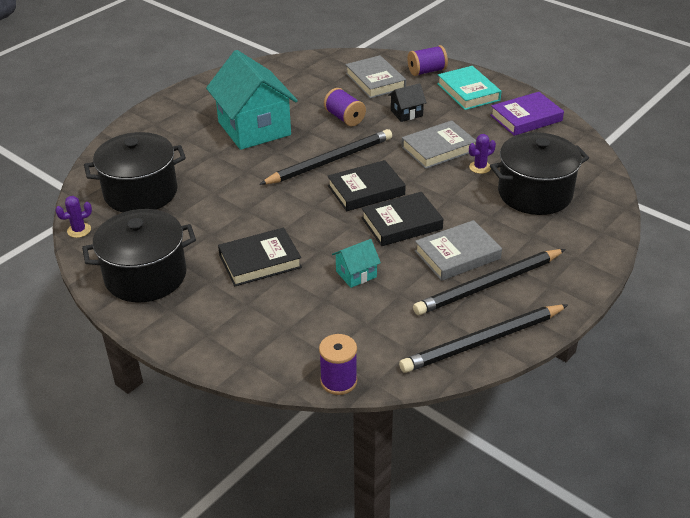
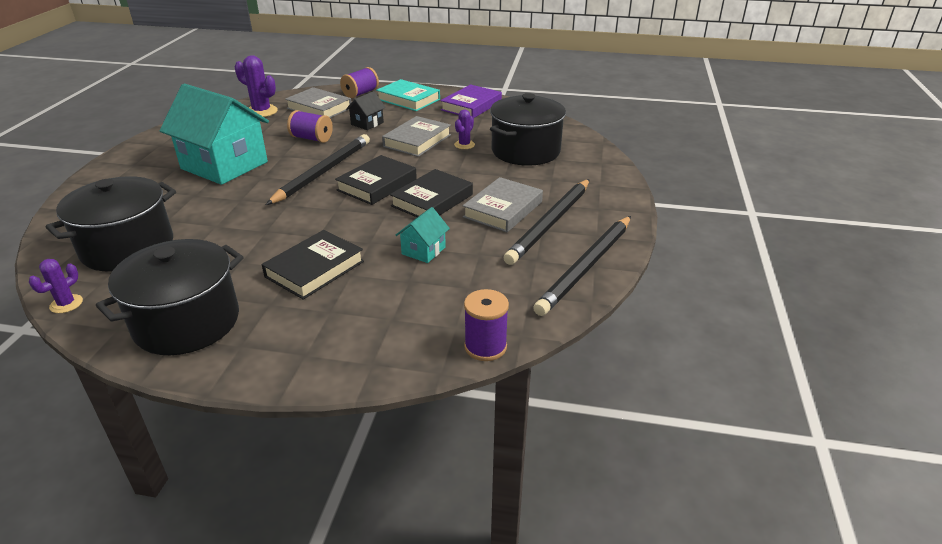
camera: 30 degrees left, 5 degrees down
none -> purple cactus [235,55,278,117]

